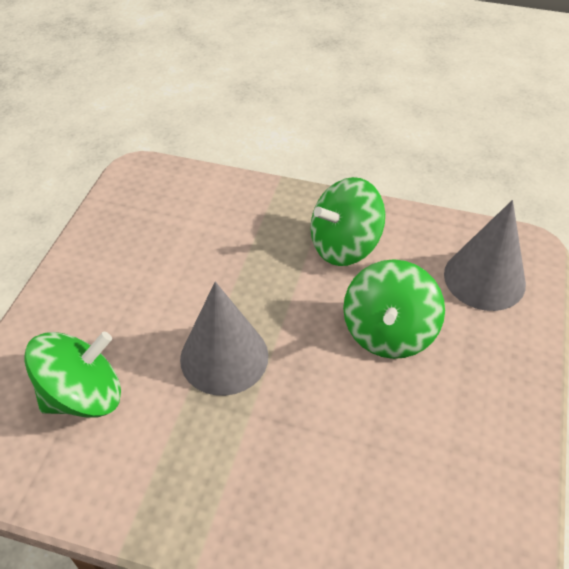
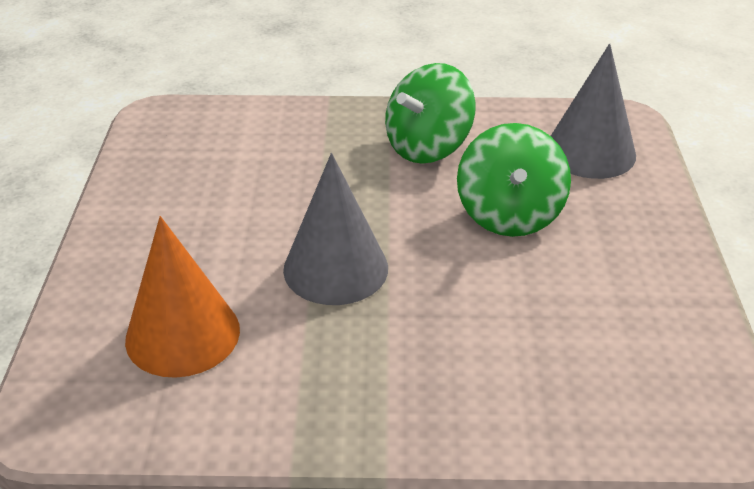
camera: 15 degrees left, 10 degrees down
green spinning top [24,332,121,418] -> orange cone [125,216,240,378]

